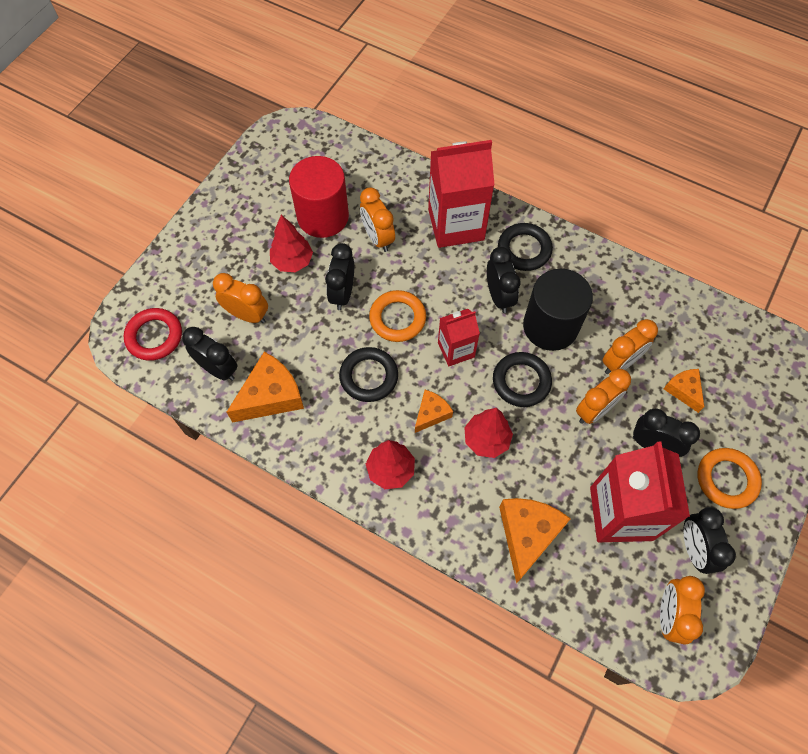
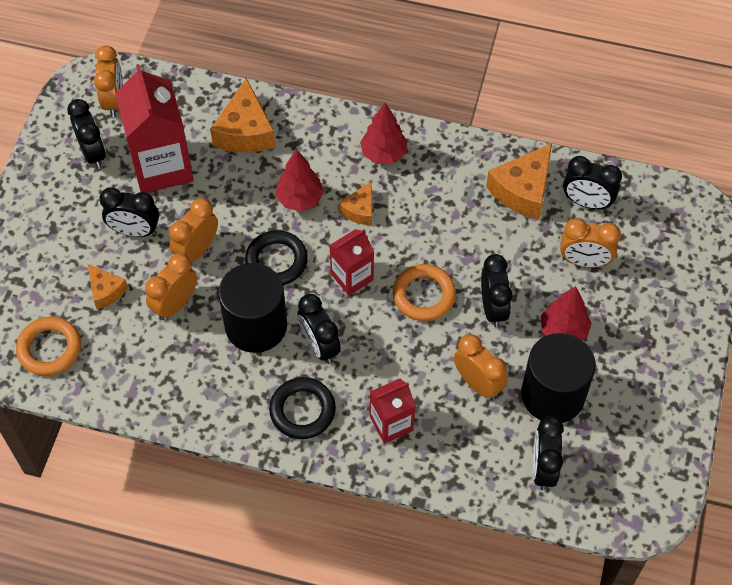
camera: 165 degrees right, 5 degrees down
red ring [124,308,182,361] -> none
red cylinder [289,156,349,238] -> black cylinder [521,333,596,423]
black ring [339,347,398,402] -> none
red carton [428,140,494,248] -> red carton [370,378,415,444], size x0.56
orange ring [697,448,762,509] -> orange ring moved to [16,317,81,376]
none -> black clock [533,416,564,491]

